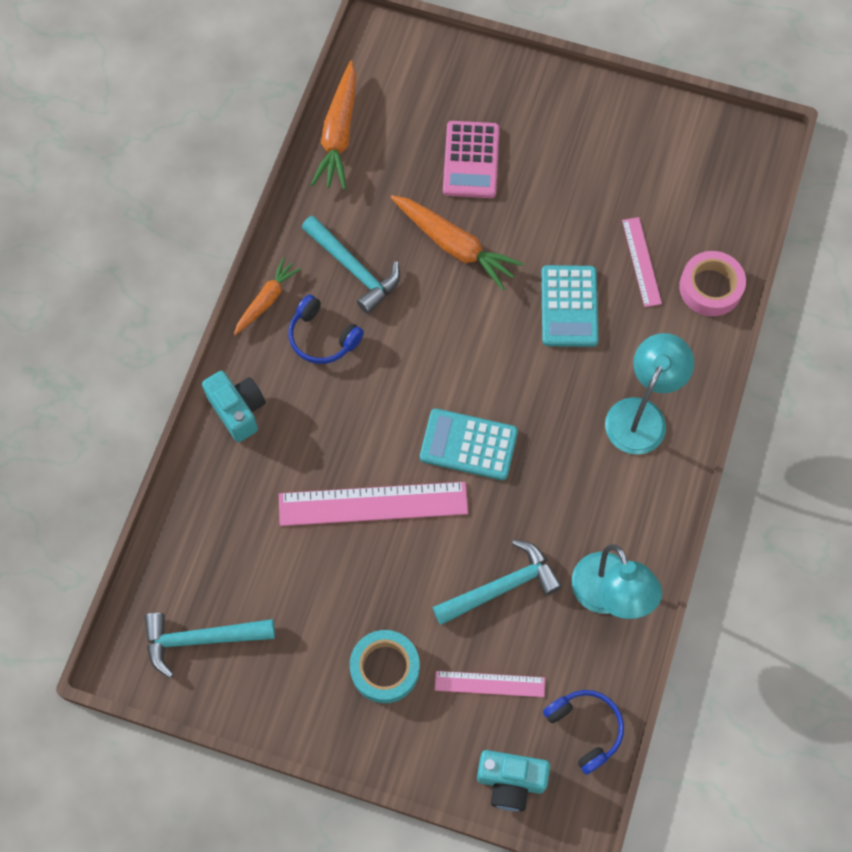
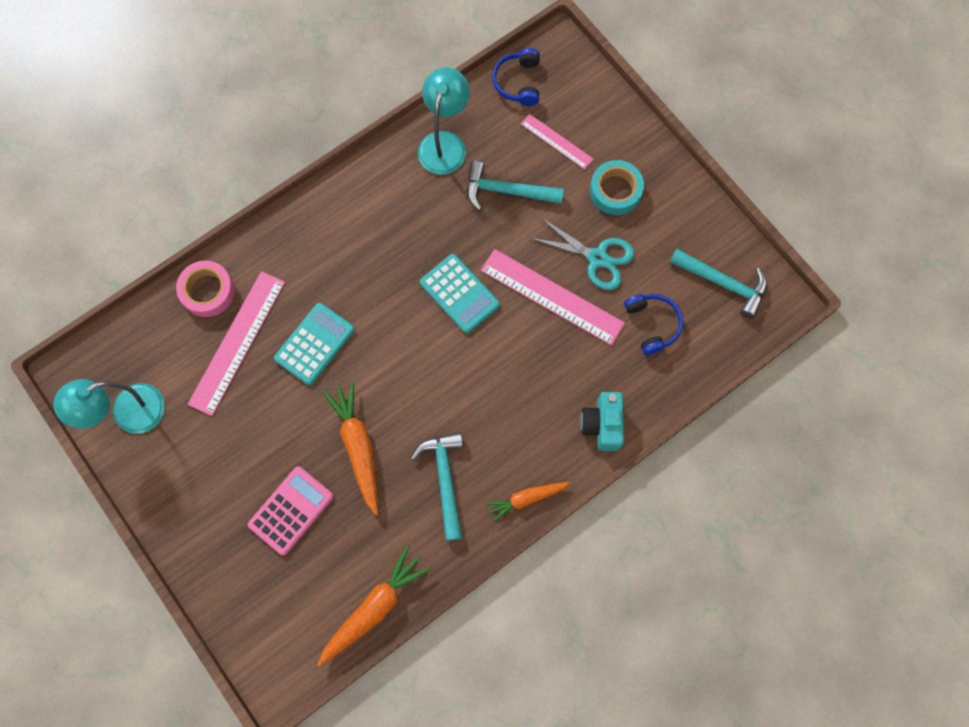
camera: 145 degrees left, 5 degrees up
blue headphones [289,294,364,364] -> blue headphones moved to [624,294,683,355]
turquoise camera [477,750,550,811] -> none
turquoise lamp [605,333,694,455] -> turquoise lamp moved to [54,379,165,434]
pink ruler [622,217,662,307] -> pink ruler [188,271,285,416], size x1.79
none -> turquoise scissors [530,217,634,290]

